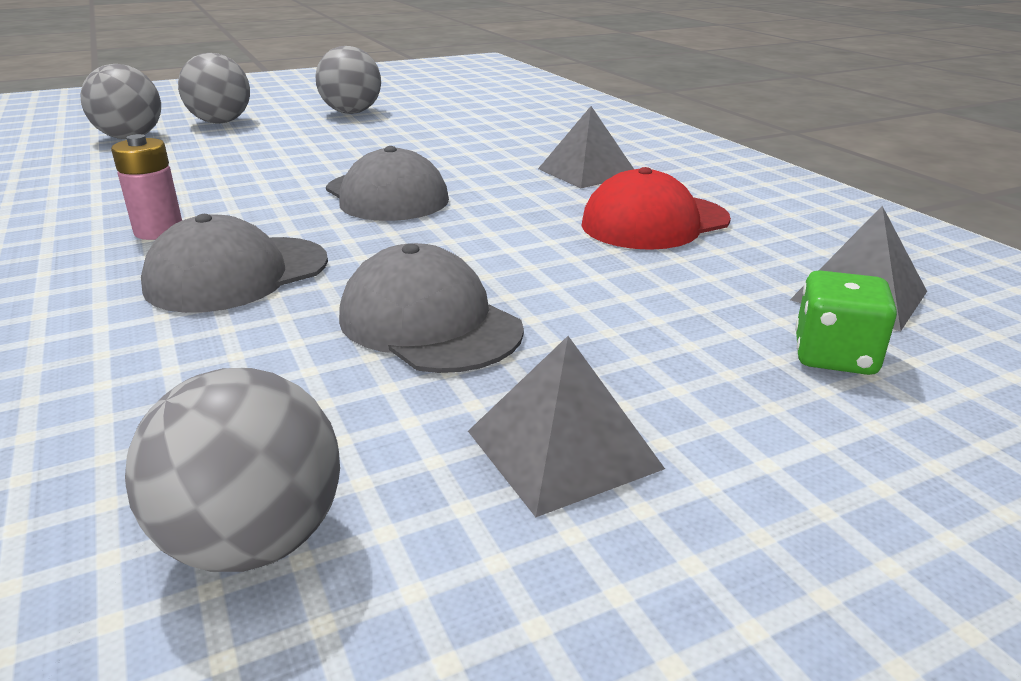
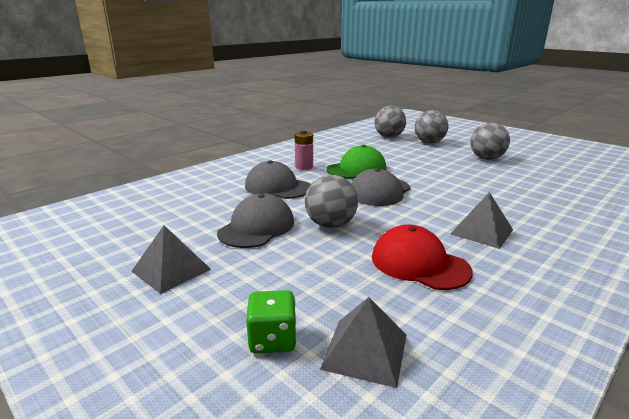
camera: 70 degrees right, 5 degrees down
grey ball [125,368,340,572] -> grey ball moved to [305,175,358,228]
none -> green cap [326,145,386,179]

